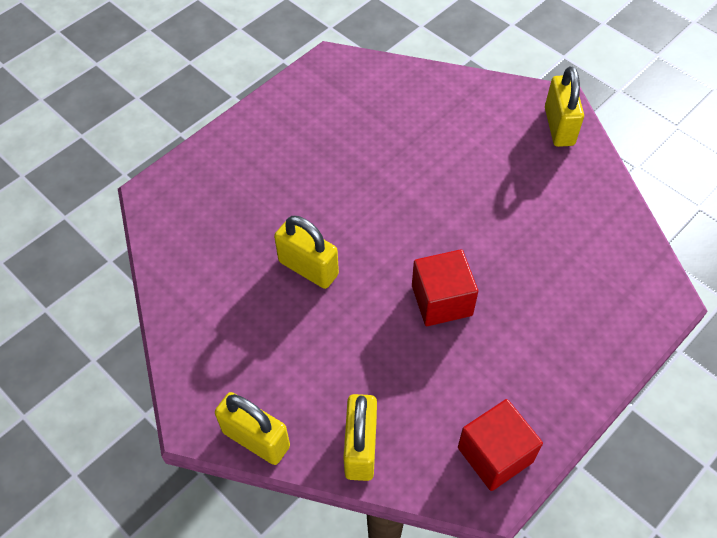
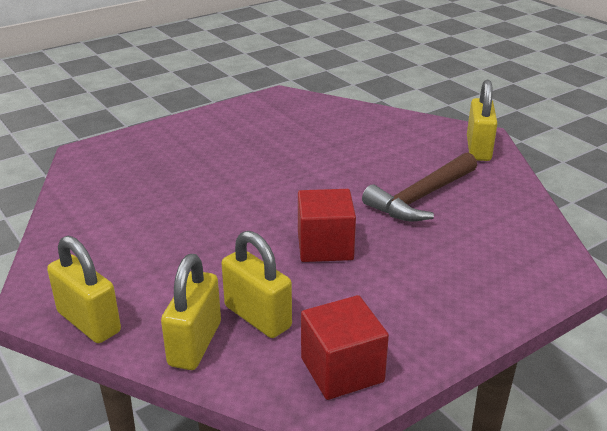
camera: 10 degrees right, 25 degrees down
yellow padlock [274,216,339,289] -> yellow padlock moved to [222,231,292,338]
none -> brown hammer [362,152,477,221]

